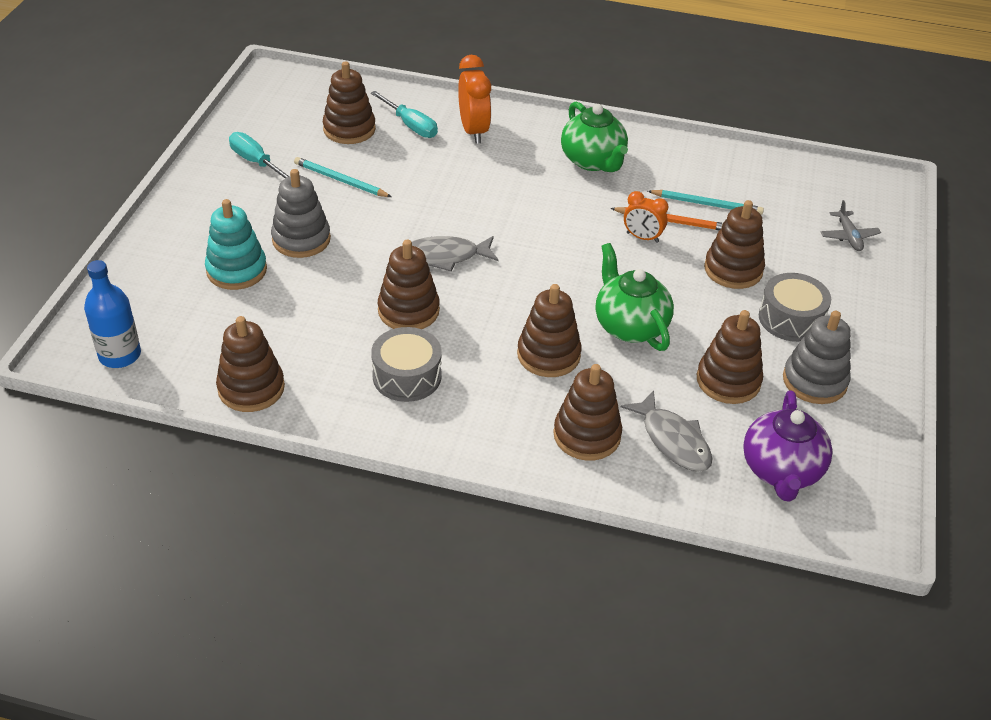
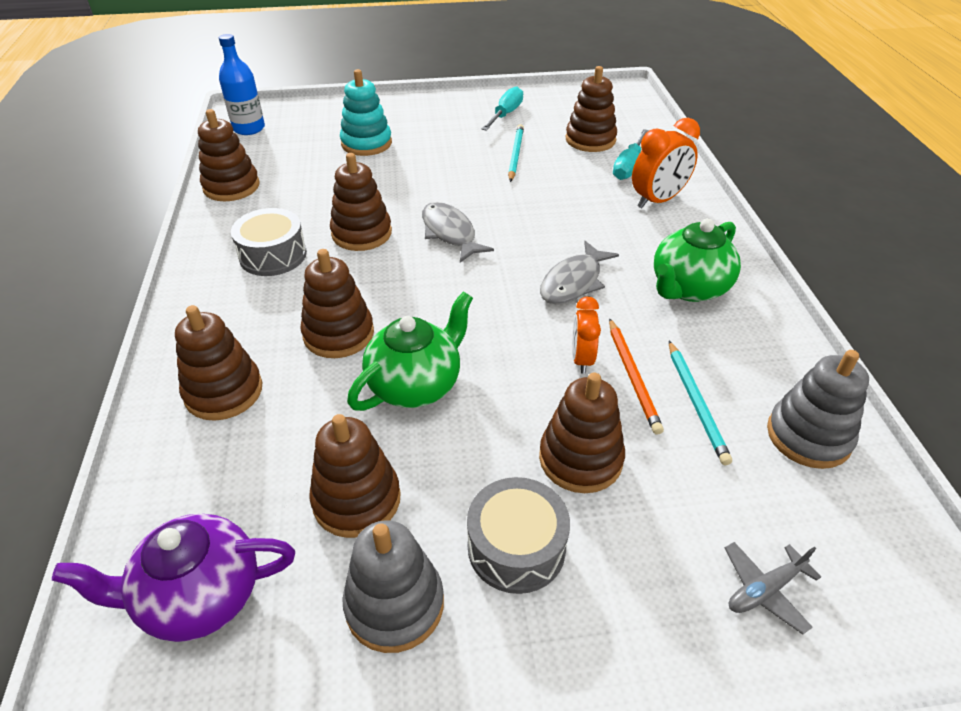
camera: 70 degrees right, 0 degrees up
grey stacking toy [271,169,331,258] -> grey stacking toy moved to [767,350,869,469]
grey fish [621,390,712,472] -> grey fish moved to [540,241,619,304]

